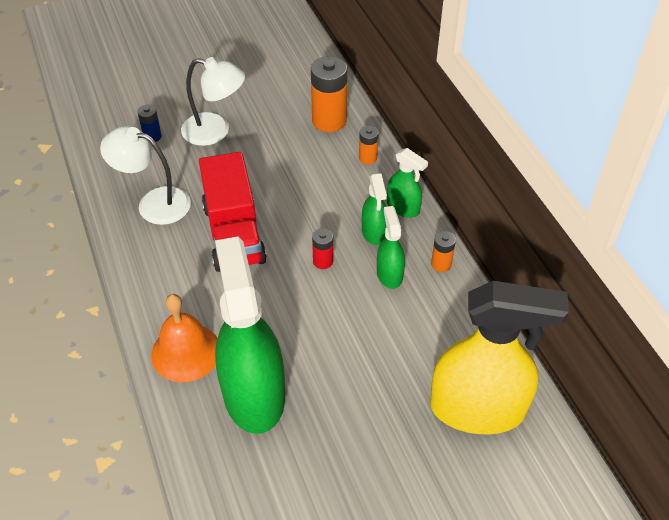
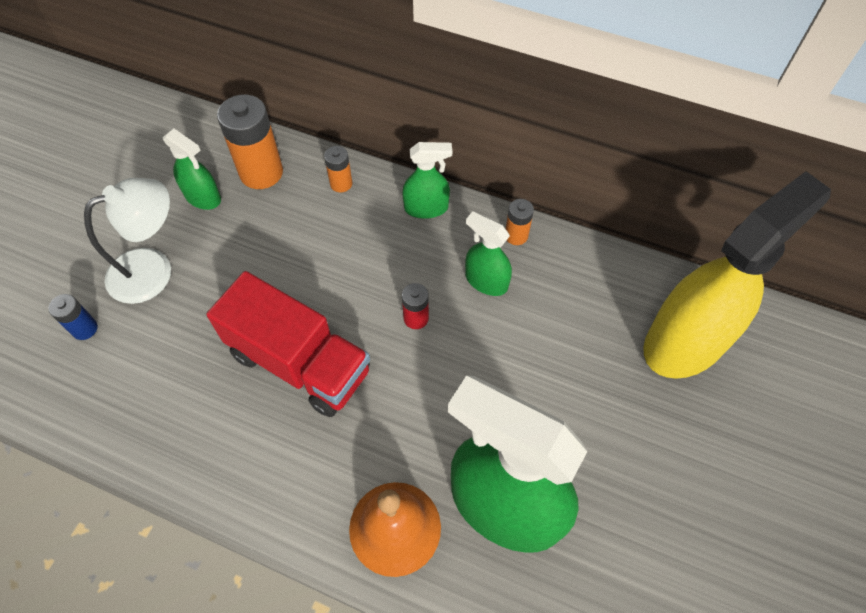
camera: 45 degrees left, 10 degrees up
white lamp [100,126,191,225] -> none
green spray bottle [362,173,387,245] -> green spray bottle moved to [163,128,221,210]

